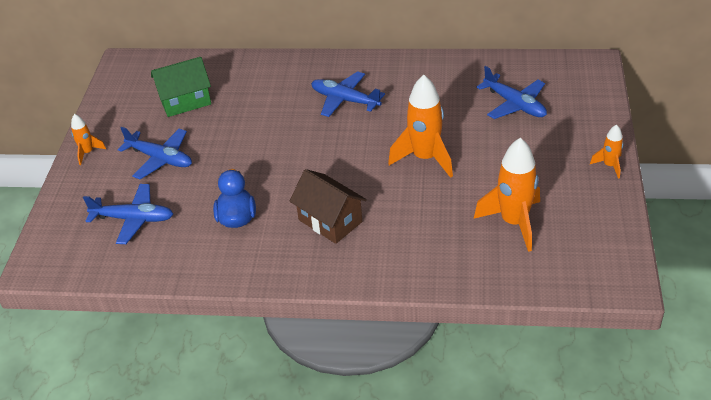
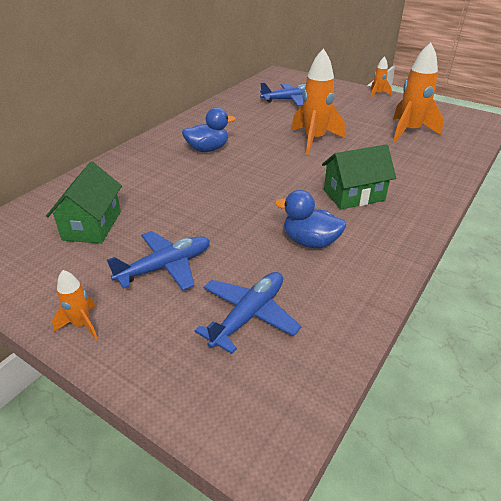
camera: 65 degrees left, 5 degrees down
brown house [290,169,367,244] -> green house [322,144,396,210]
blue plane [311,71,385,117] -> blue duck [182,107,236,152]

